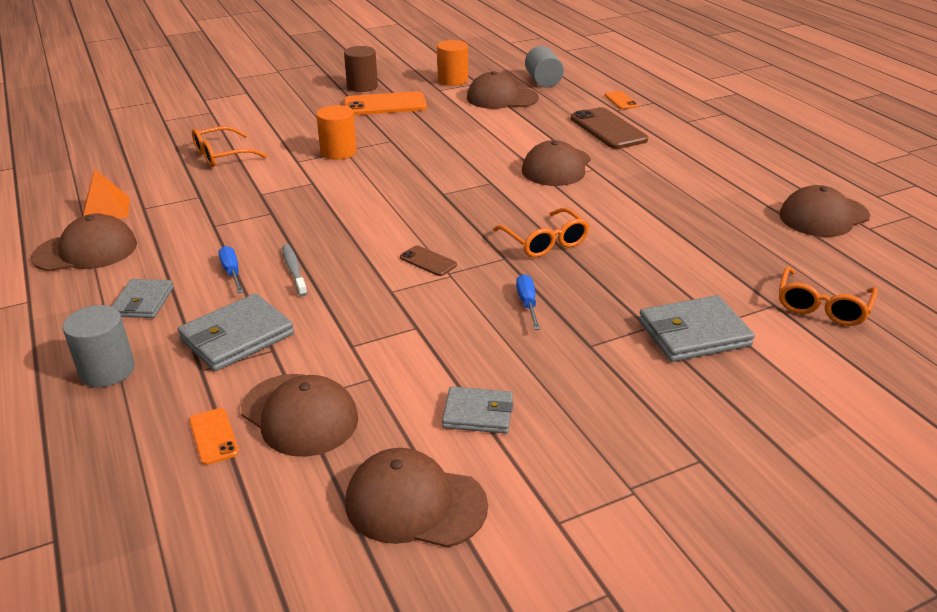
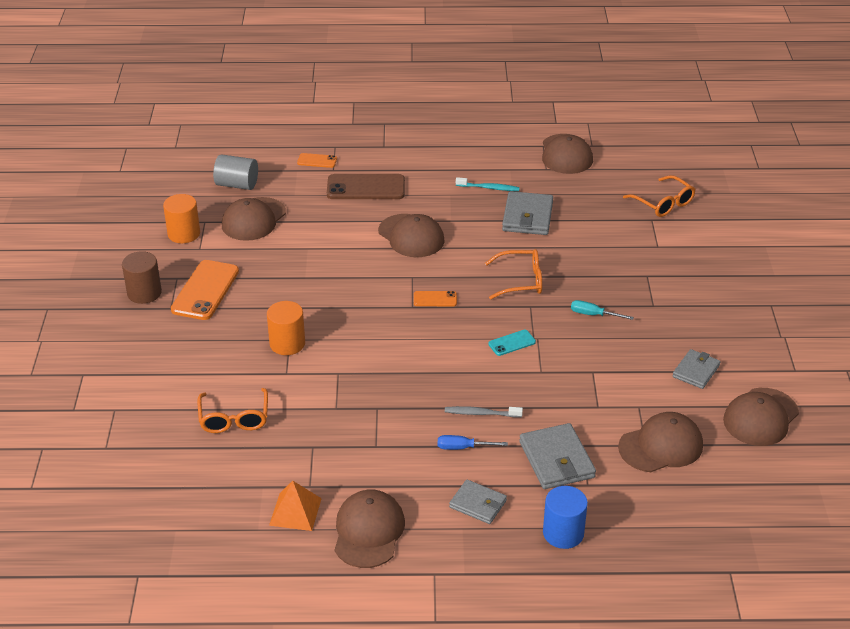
camera: 65 degrees left, 5 degrees up
grey cylinder [62,305,135,387] -> blue cylinder [543,486,588,549]
orange phone [189,408,239,465] -> orange phone moved to [414,291,457,306]
brown phone [400,245,457,276] -> turquoise phone [488,330,536,356]
blue screwdriver [516,274,540,330] -> turquoise screwdriver [571,300,634,320]
grey wallet [639,295,755,362] -> grey wallet moved to [502,191,553,235]
none -> turquoise toothbrush [456,177,520,191]

